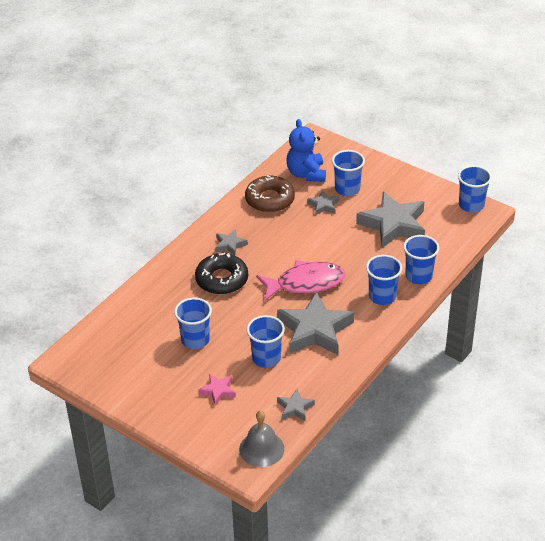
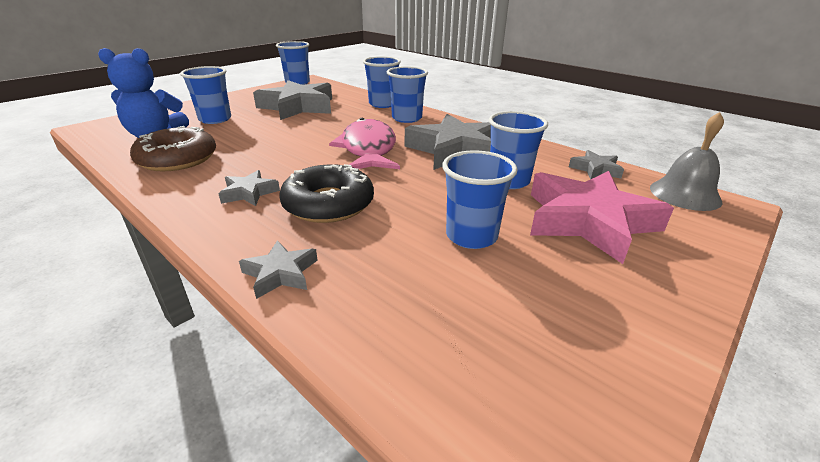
camera: 85 degrees left, 10 degrees down
pink star [198,374,236,406] -> pink star [530,171,674,264], size x2.15
grey star [307,191,339,215] -> grey star moved to [239,240,318,299]

